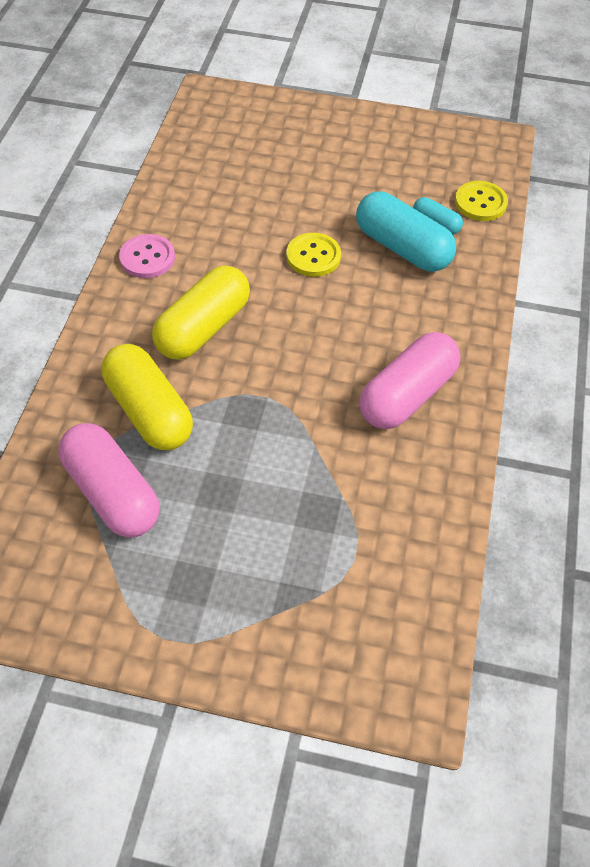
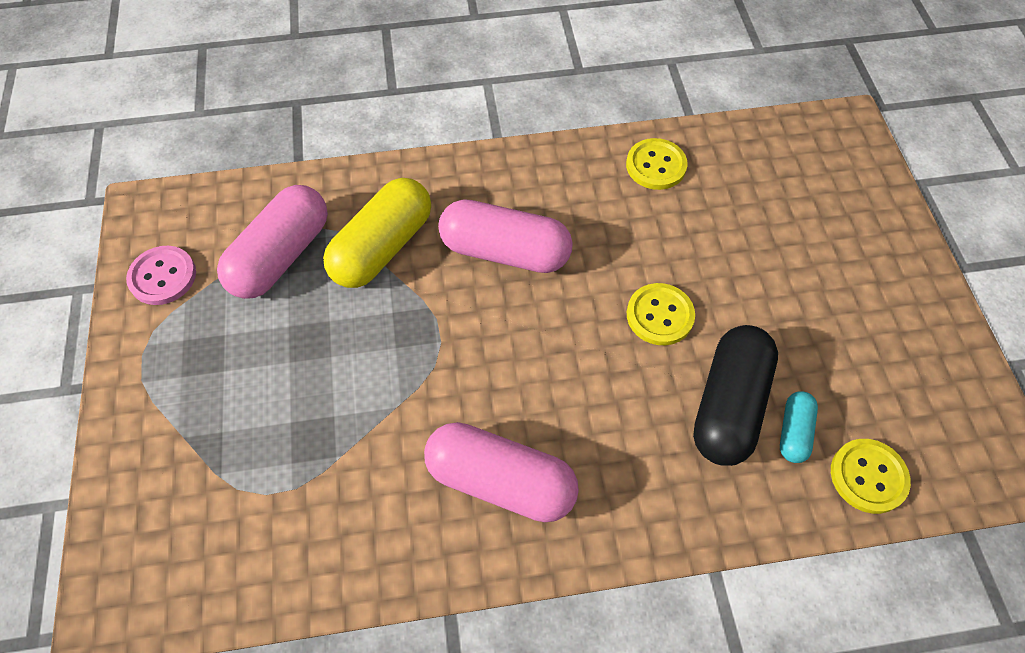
camera: 70 degrees right, 5 degrees up
pink button [119,234,175,278] -> pink button moved to [126,246,196,305]
yellow capsule [152,266,250,360] -> pink capsule [438,199,573,273]
turquoise capsule [356,191,456,272] -> black capsule [693,325,778,466]
none -> yellow button [626,138,688,190]

